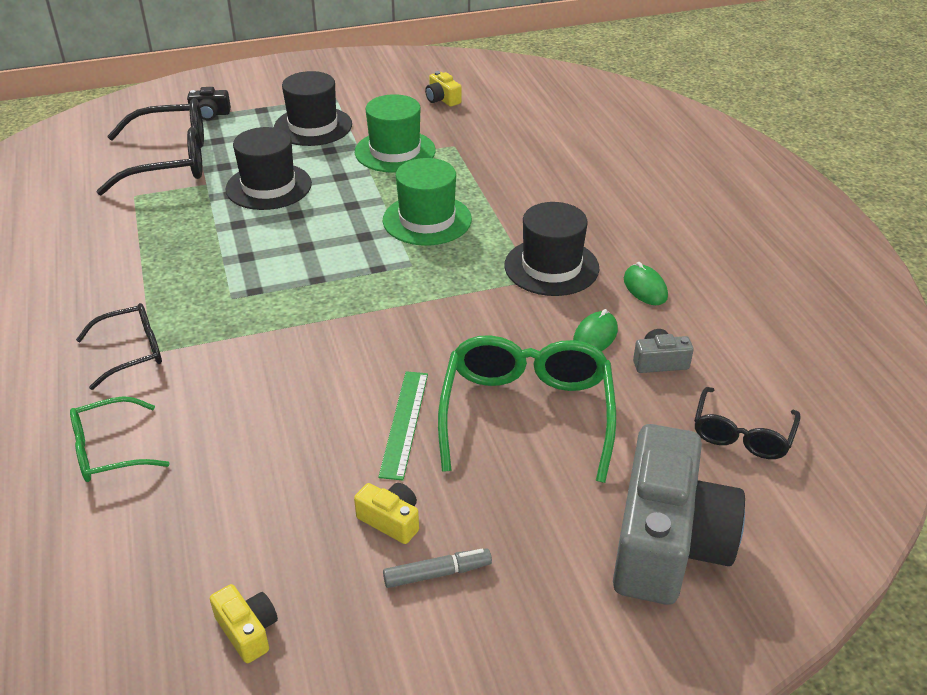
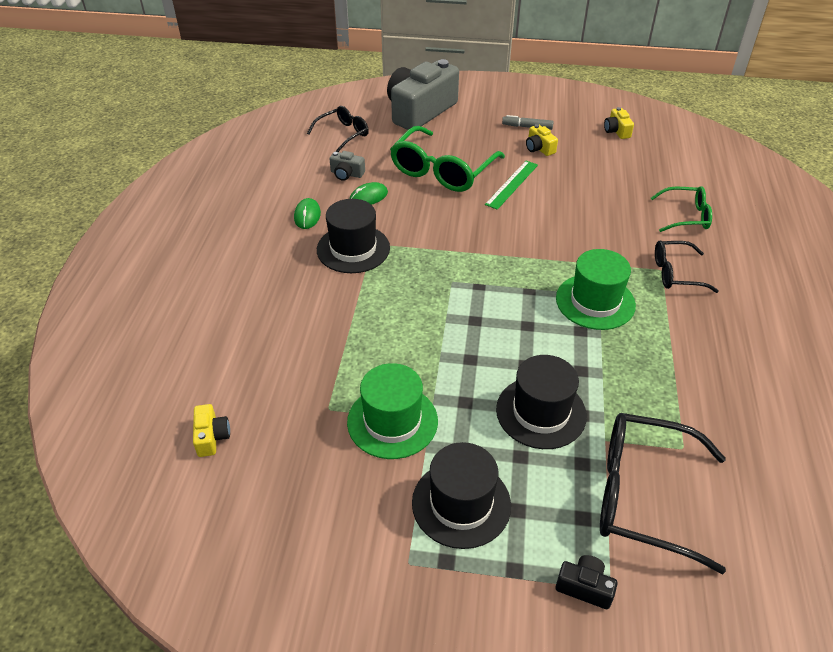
camera: 155 degrees left, 5 degrees up
green hat [383,158,472,245] -> green hat moved to [556,249,636,330]
yellow camera [425,71,462,107] -> yellow camera moved to [193,404,230,457]

